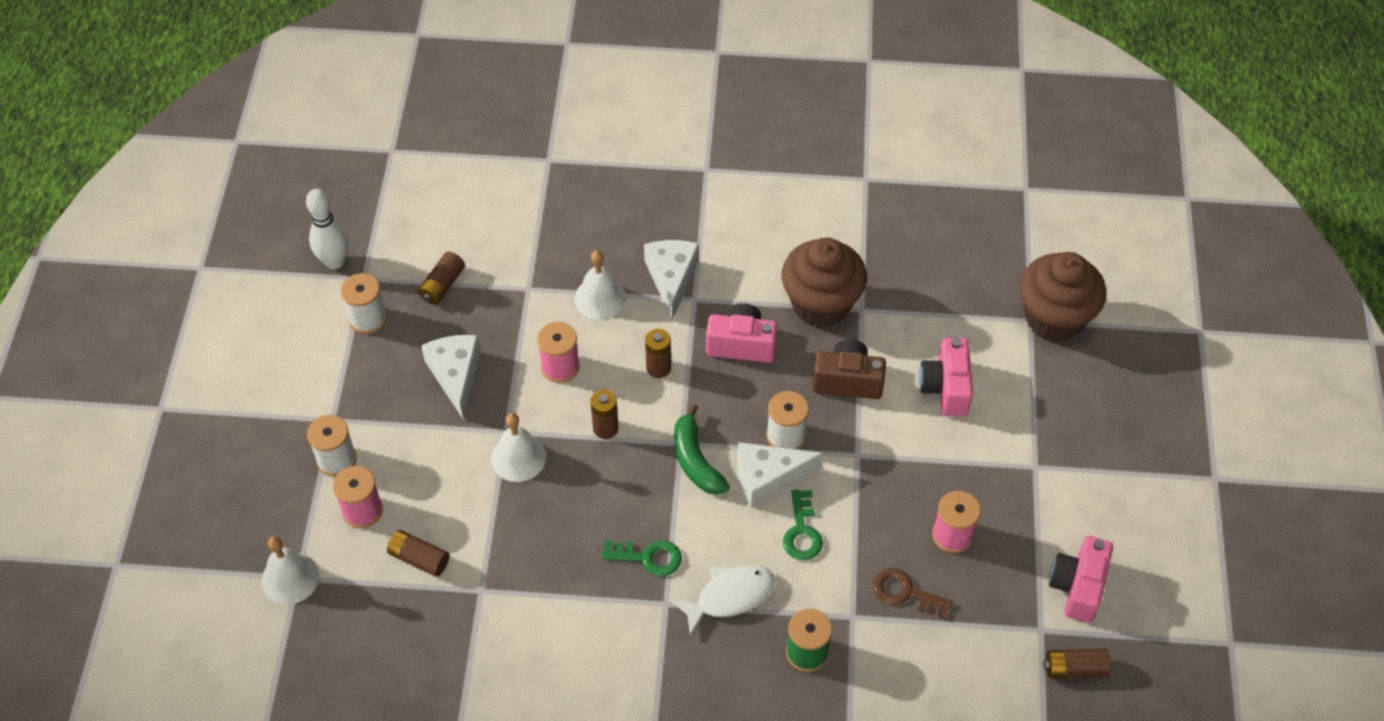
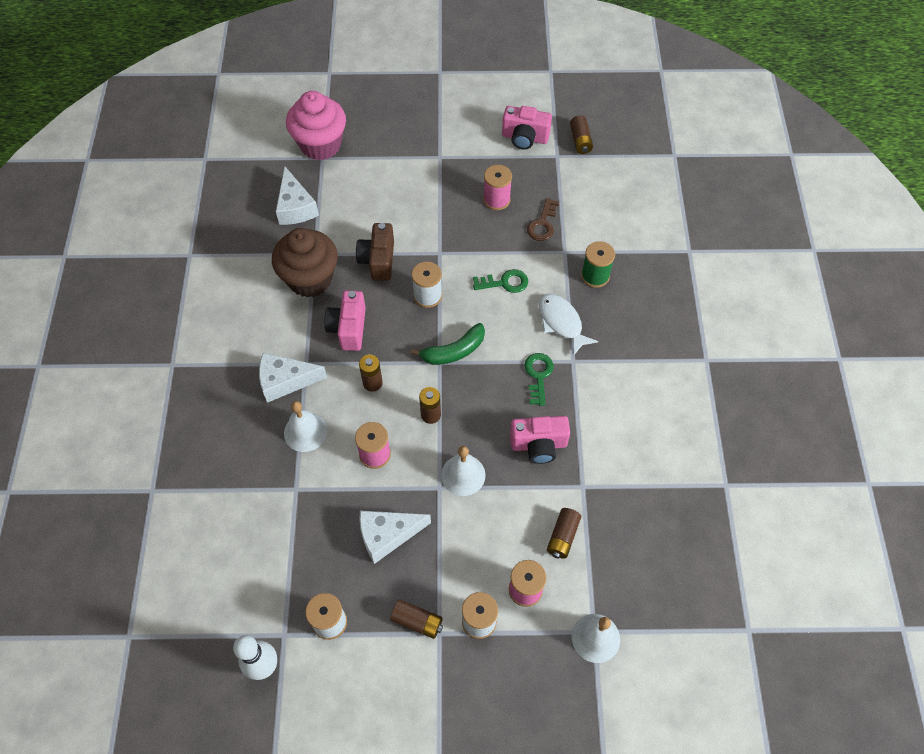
camera: 95 degrees left, 5 degrees up
brown battery [418,252,465,305] -> brown battery moved to [390,599,443,639]
white cheese [737,442,823,508] -> white cheese moved to [276,167,319,225]
pink camera [919,338,973,416] -> pink camera moved to [510,416,570,464]
brown cupcake [1020,252,1106,342] -> pink cupcake [286,91,346,161]

